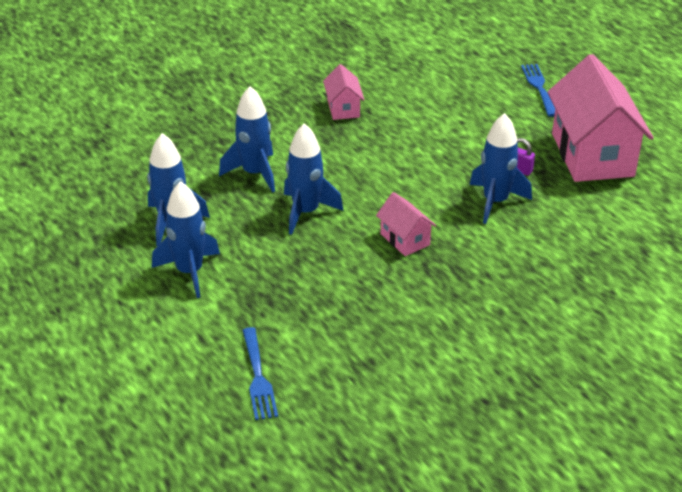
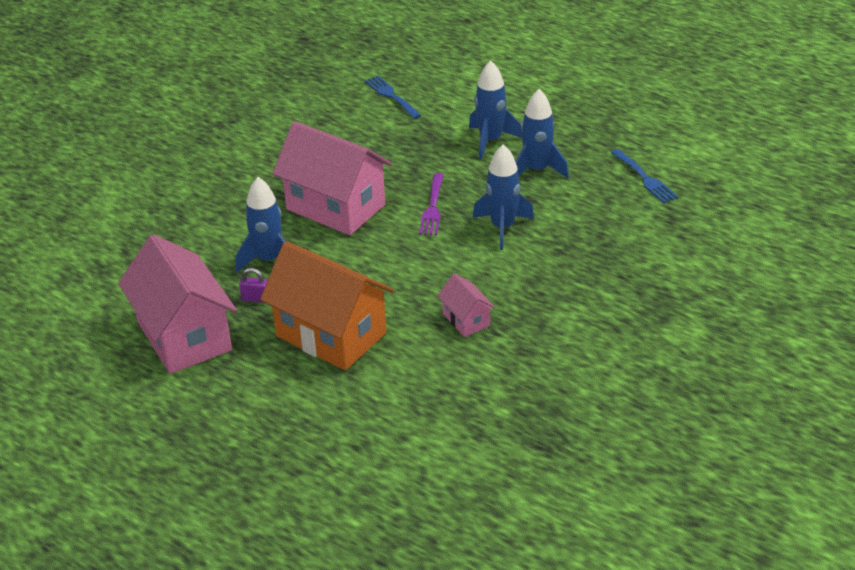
camera: 160 degrees right, 0 degrees up
blue rocket [284,123,344,235] -> purple fork [419,173,444,235]
pink house [376,192,436,256] -> pink house [273,121,392,235], size x2.15
blue fork [521,64,555,117] -> blue fork moved to [611,149,678,203]
none -> orange house [260,241,394,370]

